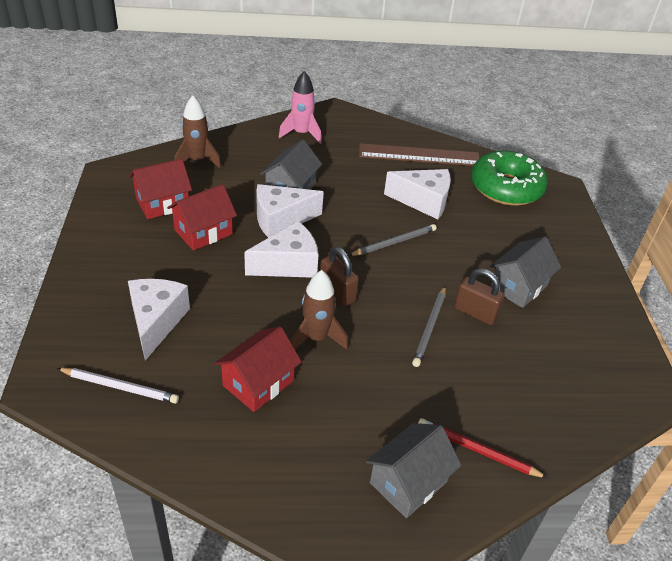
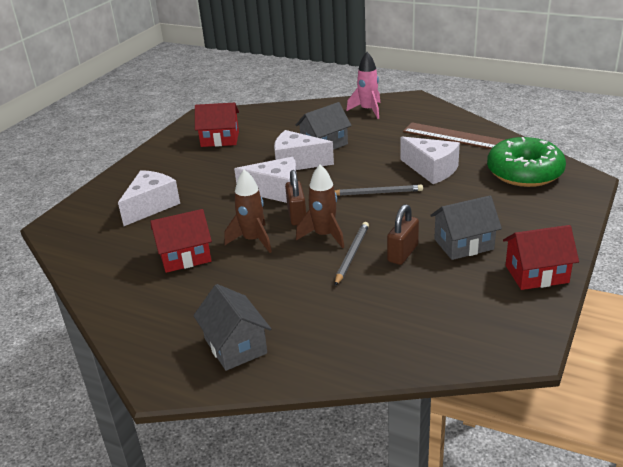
camera: 35 degrees right, 10 degrees down
white pencil [57,368,179,404] -> none
red house [167,184,237,250] -> red house moved to [503,225,579,290]
brown rocket [174,96,222,169] -> brown rocket moved to [296,165,344,248]
grey house [366,423,461,518] -> grey house turned 75 degrees clockwise [193,284,271,371]
grey pencil [412,286,446,367] -> grey pencil turned 150 degrees clockwise [335,222,369,286]
red pencil [418,418,548,478] -> none
brown padlock [454,268,505,325] -> brown padlock turned 60 degrees clockwise [387,204,419,265]

